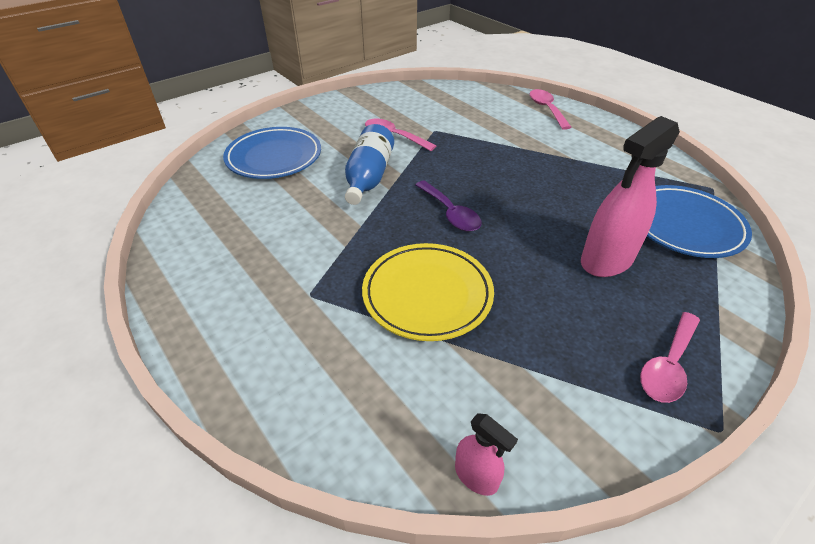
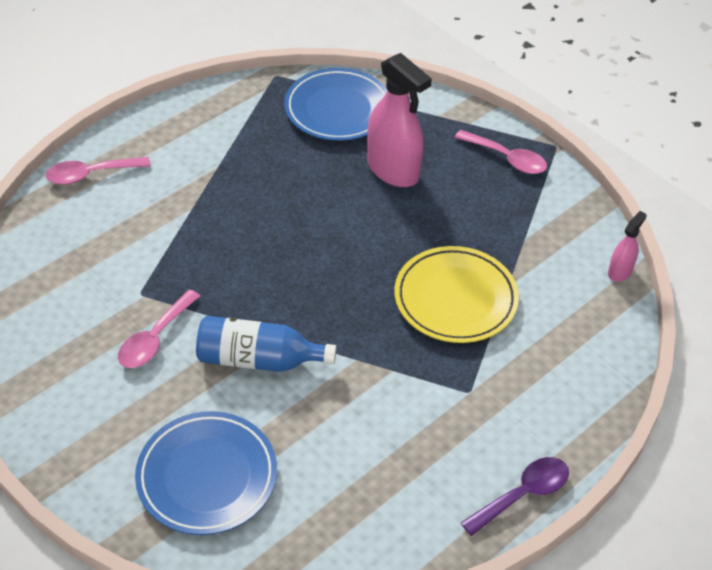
camera: 95 degrees left, 5 degrees up
purple spoon [415,181,482,232] -> purple spoon moved to [461,457,569,536]

